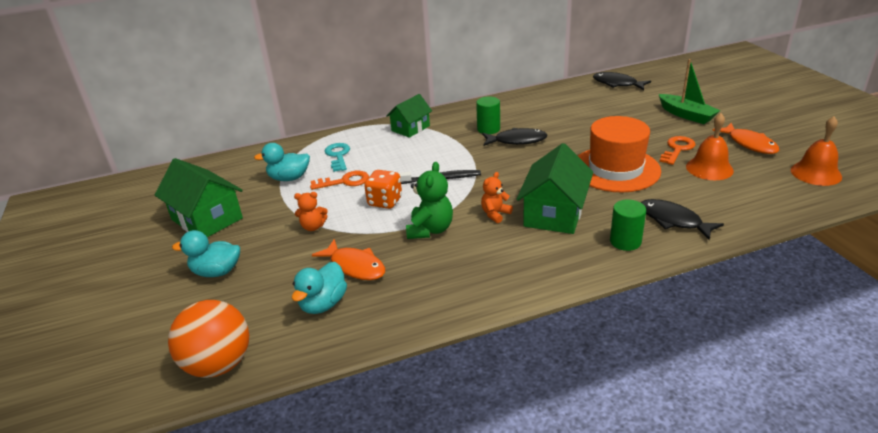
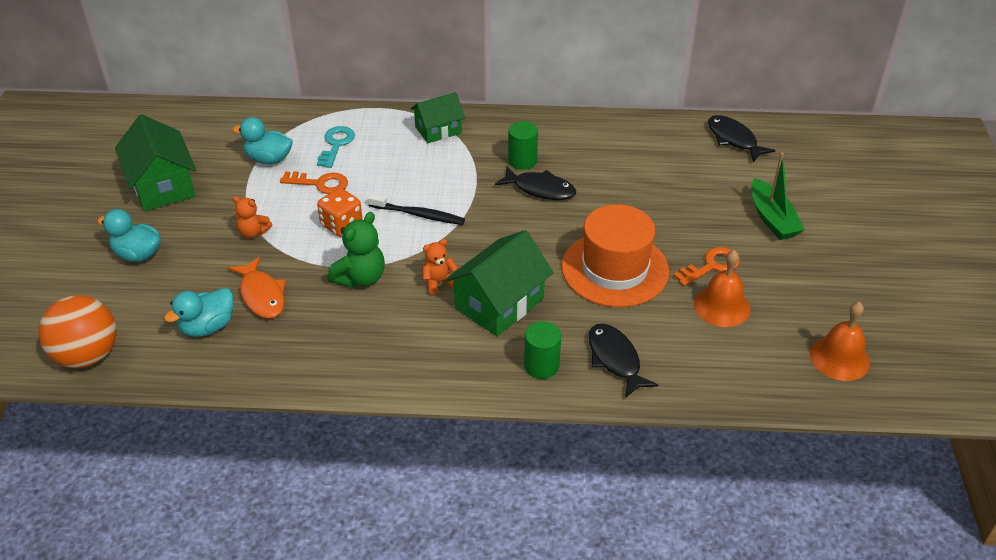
camera: 20 degrees right, 10 degrees up
orange fish [712,123,779,154] -> none

